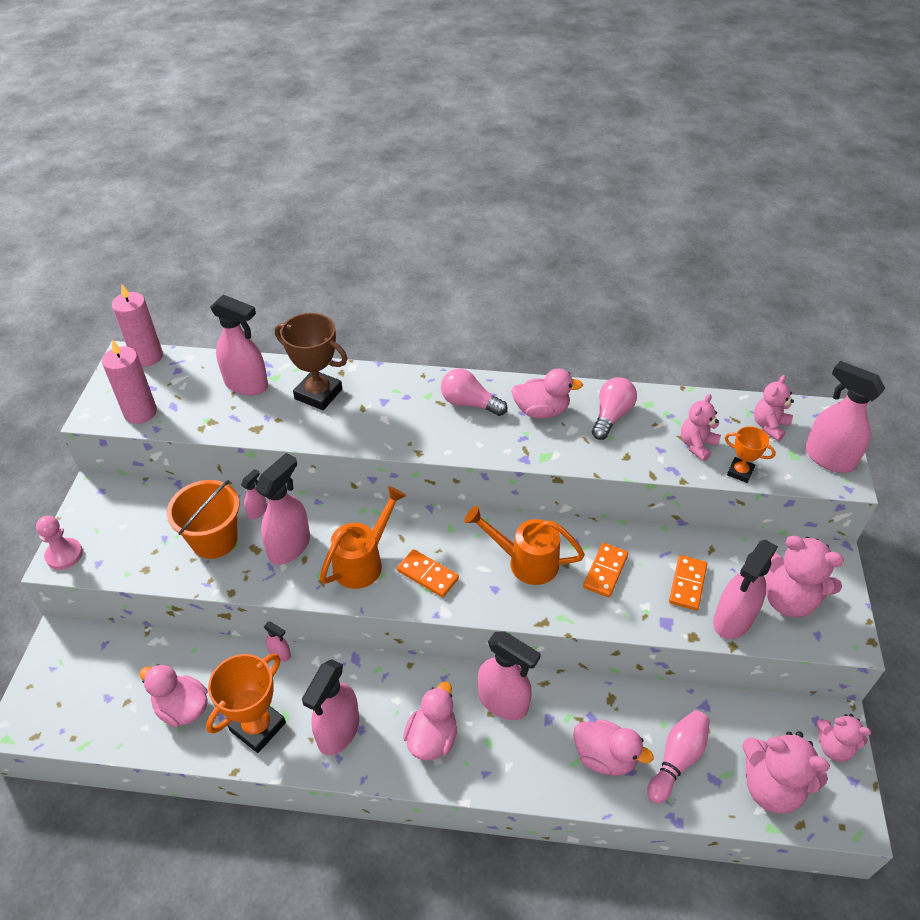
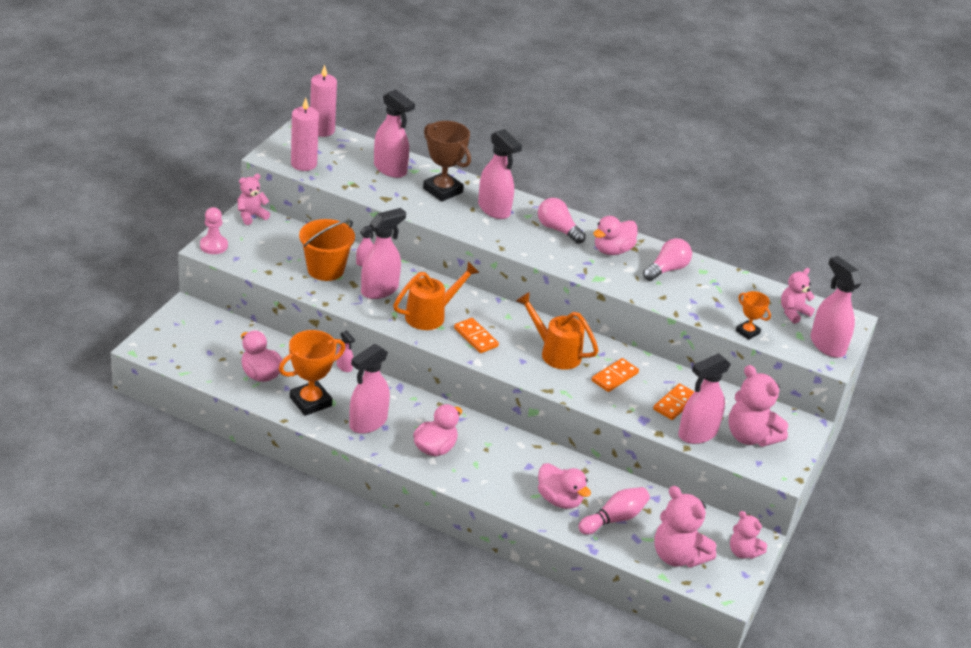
camera: 15 degrees right, 10 degrees down
pink spray bottle [478,631,541,720] -> pink spray bottle moved to [478,129,522,219]
pink duck [511,369,583,419] -> pink duck turned 120 degrees clockwise [593,216,638,255]
pink teddy bear [681,394,721,461] -> pink teddy bear moved to [238,174,270,225]

